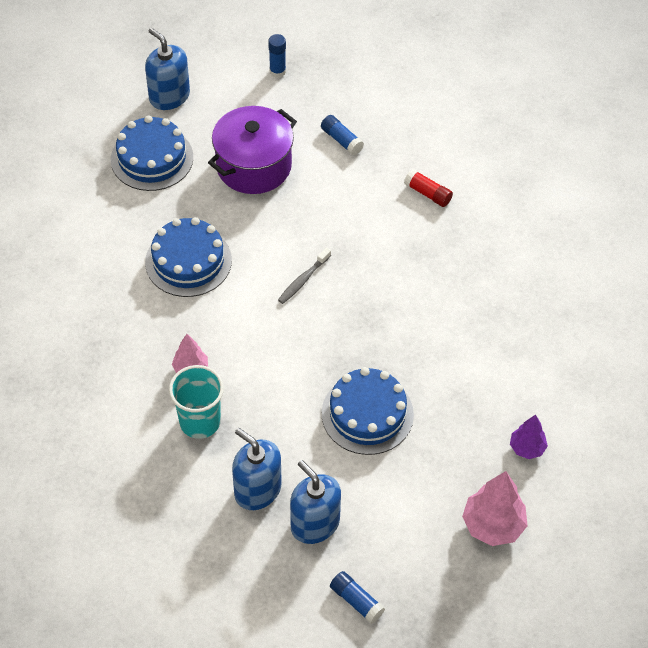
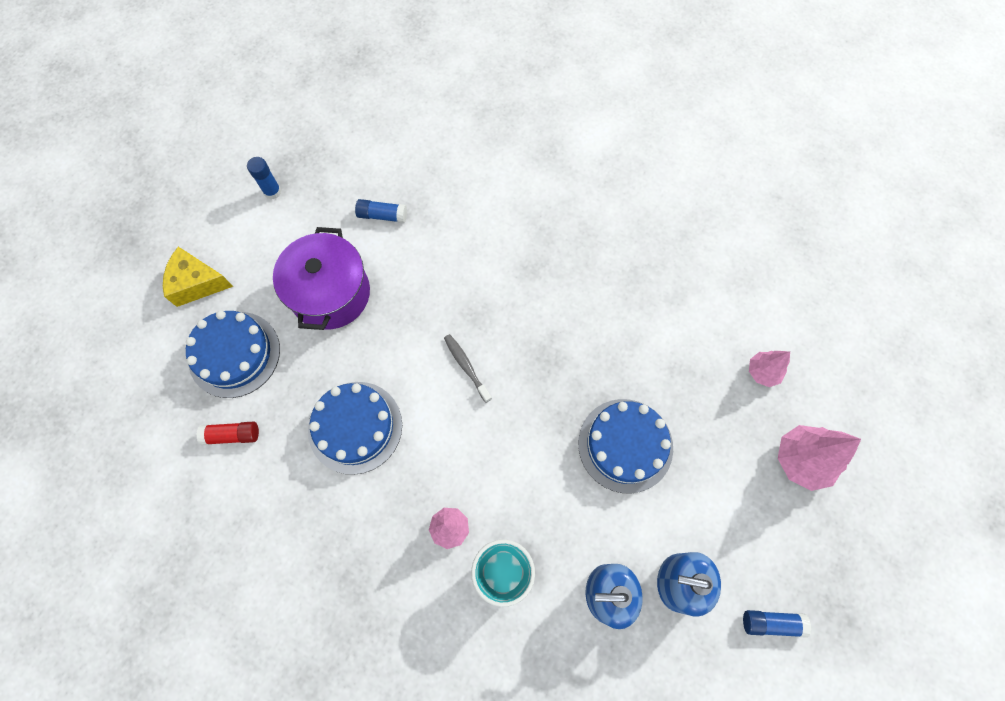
camera: 40 degrees left, 15 degrees up
blue soap dispenser [145,28,190,110] -> yellow cheese [163,247,233,307]
grey toothbrush [278,247,331,304] -> grey toothbrush turned 150 degrees clockwise [444,334,492,403]
red glue stick [404,169,453,207] -> red glue stick moved to [196,422,259,445]
purple tree [510,415,548,459] -> pink tree [749,351,790,387]

